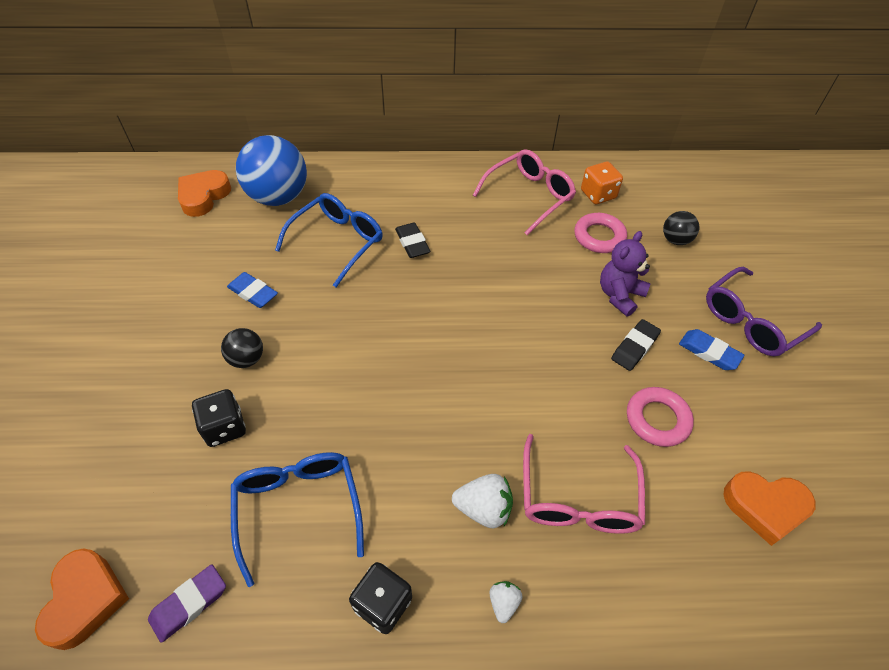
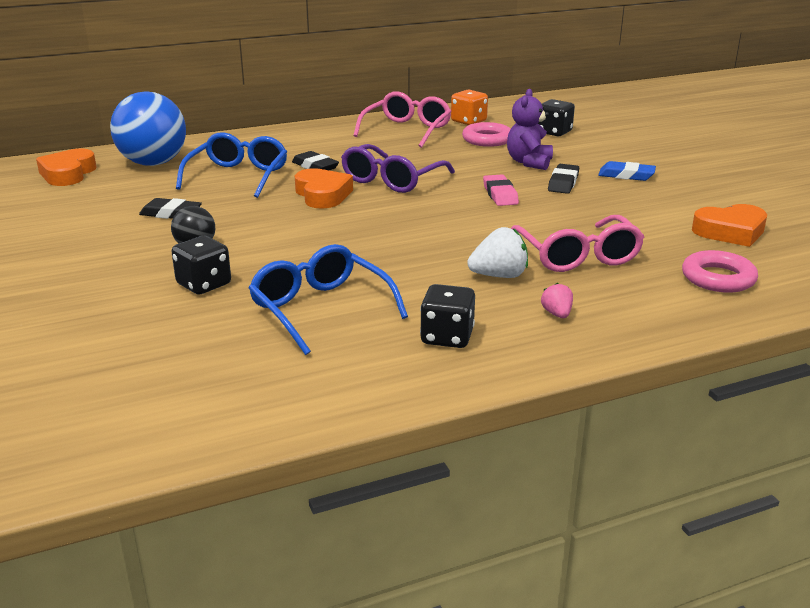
camera: 20 degrees left, 25 degrees down
orange heart [35,548,129,650] -> orange heart moved to [295,168,353,209]
purple eraser [148,564,226,643] -> none
blue eraser [227,272,278,308] -> black eraser [139,198,202,219]
white strawberry [489,581,522,623] -> pink strawberry [541,283,573,318]
pink ring [627,387,694,447] -> pink ring moved to [682,250,758,293]
black ball [663,211,699,245] -> black dice [538,99,575,136]
purple glasses [706,267,822,356] -> purple glasses moved to [341,144,455,193]
none -> pink eraser [483,174,519,206]

